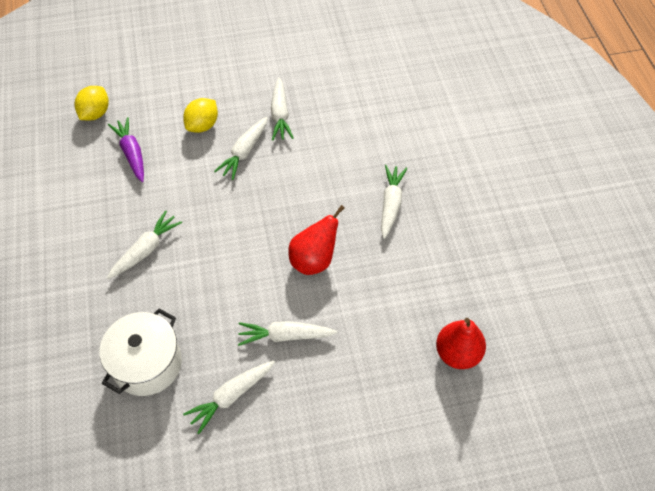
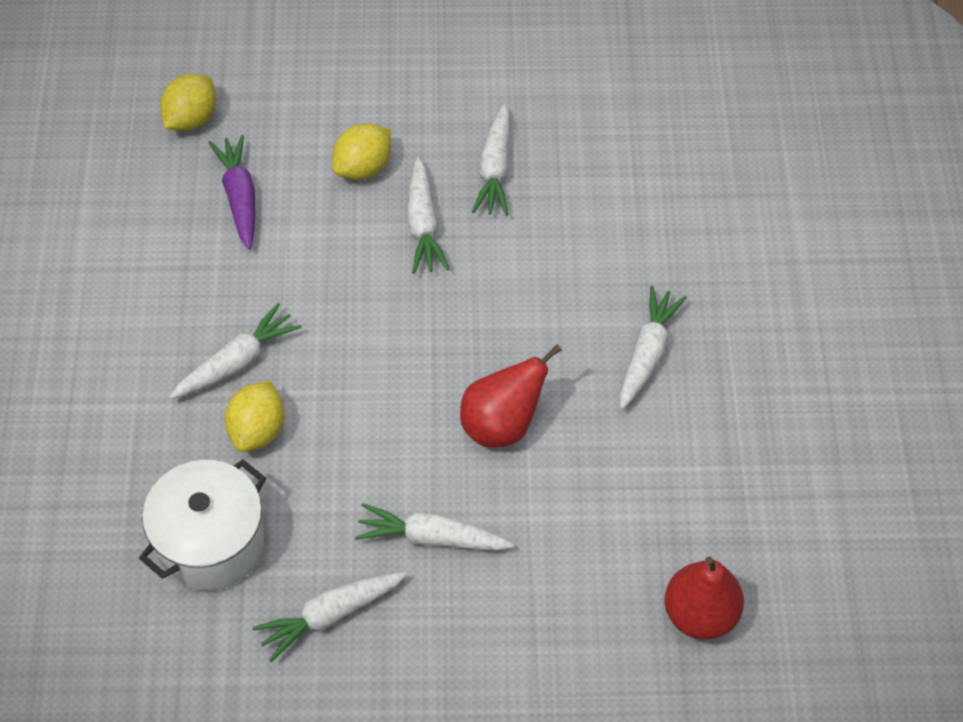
camera: 10 degrees right, 0 degrees up
white carrot [214,117,268,180] -> white carrot turned 45 degrees counterclockwise [407,157,450,274]
none -> yellow lemon [225,380,285,452]

